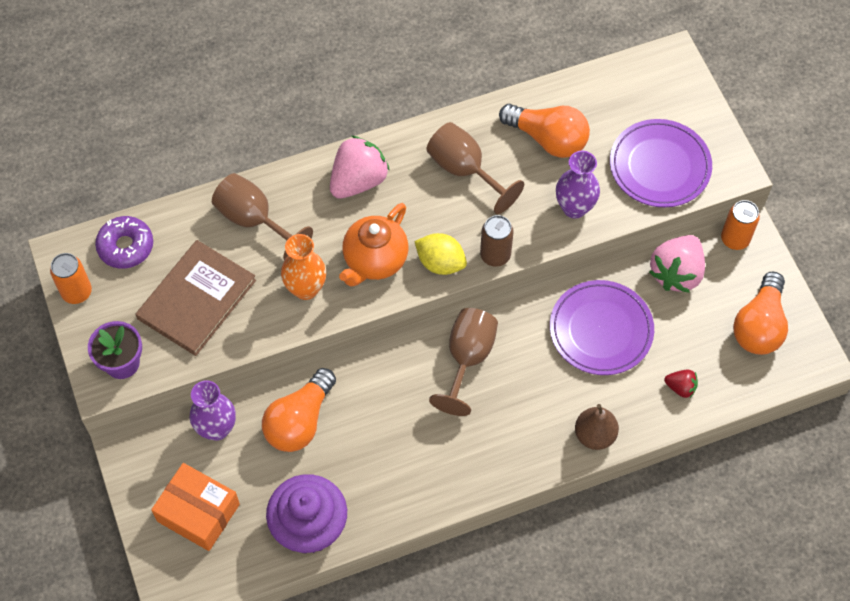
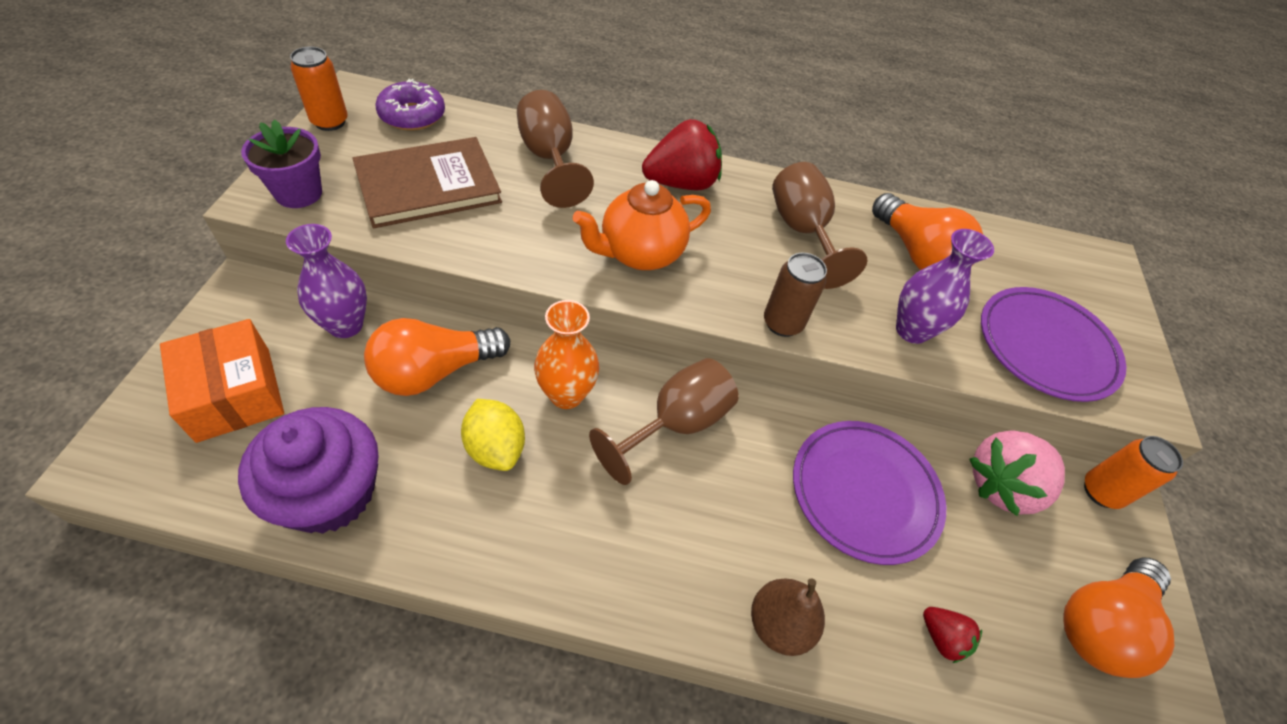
camera: 25 degrees right, 10 degrees down
orange vase [281,234,326,300] -> orange vase moved to [534,300,599,409]
pink strawberry [330,136,390,199] -> red strawberry [642,119,722,190]
yellow lemon [414,233,467,275] -> yellow lemon moved to [461,399,525,471]

